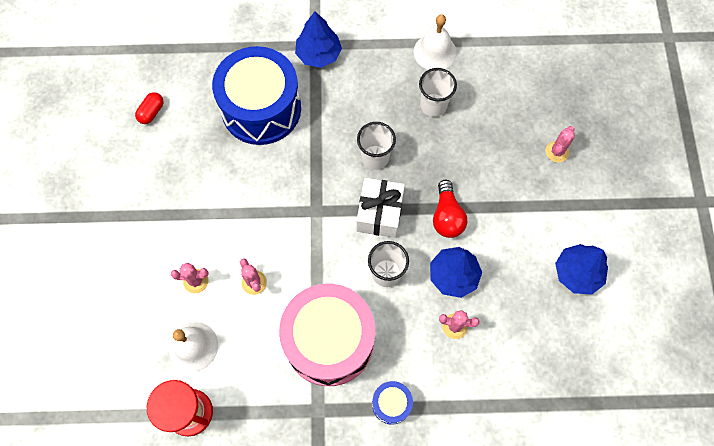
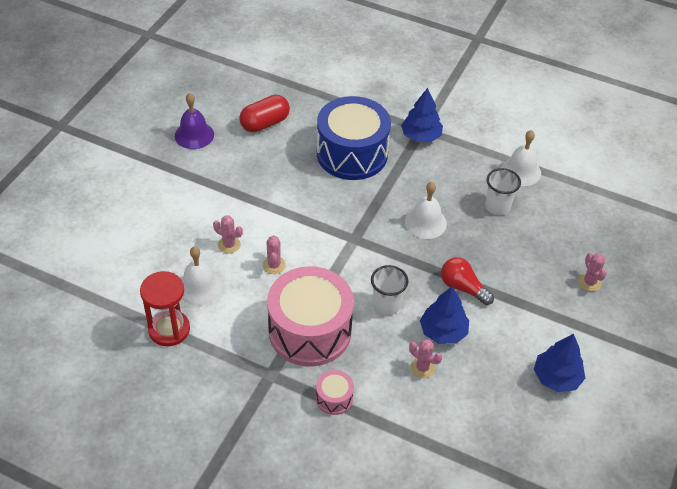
camera: 25 degrees right, 20 degrees down
red capsule [135,92,164,124] -> red capsule [239,95,290,132], size x1.75
white cup [357,122,396,170] -> white bell [405,182,447,239]
white gift [357,178,405,238] -> none
blue drum [372,381,413,424] -> pink drum [316,370,354,415]
red light bulb [433,180,467,238] -> red light bulb turned 105 degrees clockwise [441,257,494,305]
pink cactus [546,126,575,162] -> pink cactus turned 75 degrees counterclockwise [578,253,607,291]
none -> purple bell [175,93,214,149]

